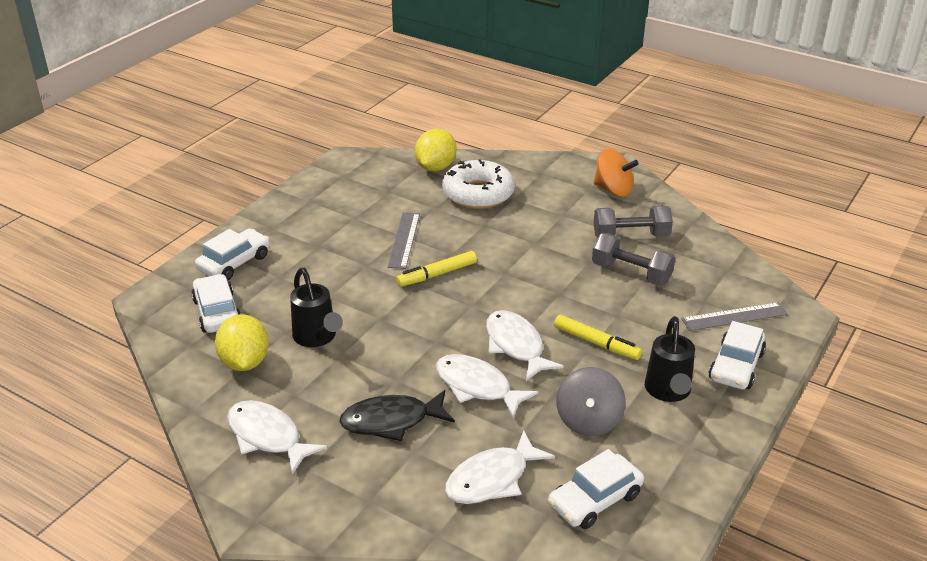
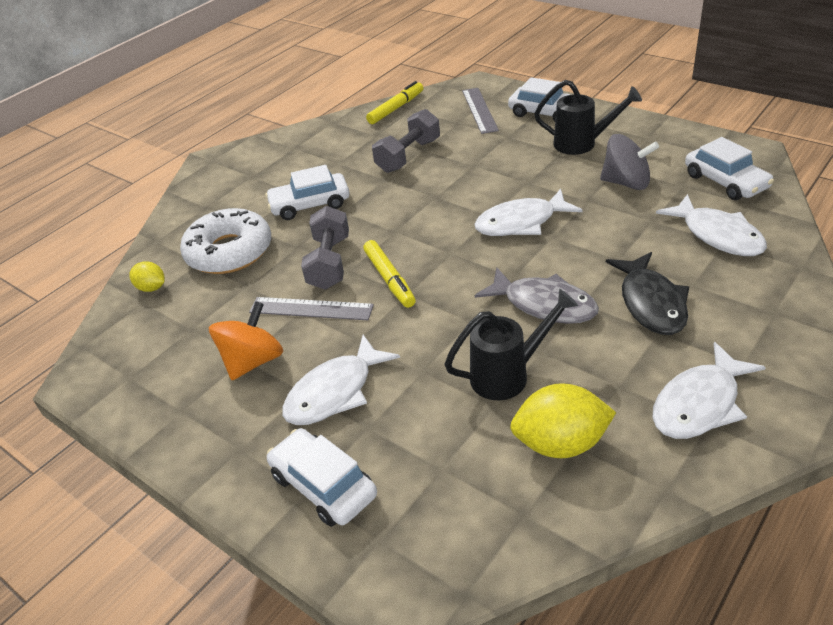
camera: 80 degrees left, 5 degrees up
white car [191,274,241,333] -> white car moved to [265,165,349,220]
yellow lemon [415,129,456,171] -> yellow lemon [129,261,165,292], size x0.55
white fish [436,354,539,418] -> white fish moved to [282,335,400,425]
yellow marker [554,315,642,360] -> yellow marker moved to [366,81,423,124]
orange spinning top [593,149,639,197] -> orange spinning top moved to [209,301,283,380]
grey dumbbell [594,205,673,237] -> grey dumbbell moved to [301,206,349,290]
none -> grey fish [475,267,599,324]

